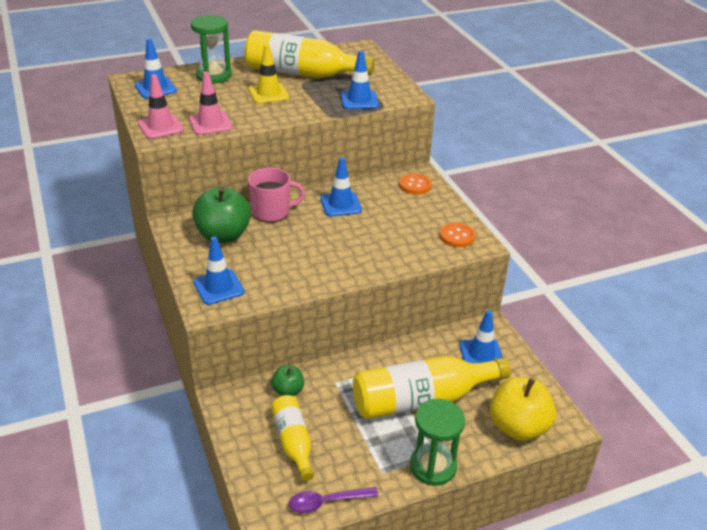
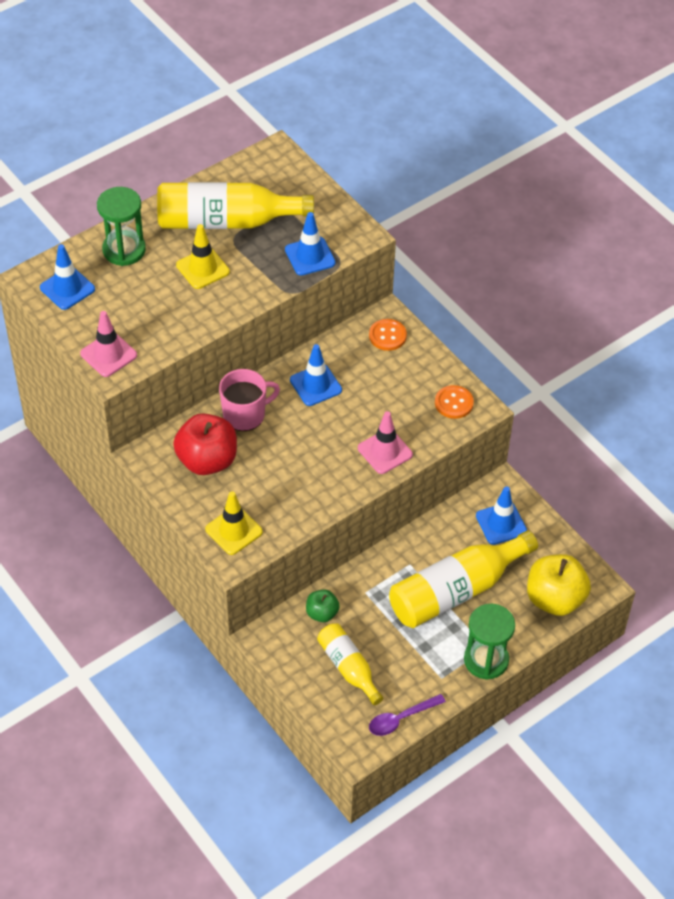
camera: 15 degrees left, 15 degrees up
pink traffic cone [189,72,233,135] -> pink traffic cone moved to [358,411,413,474]
green apple [192,187,251,243] -> red apple [173,413,237,475]
blue traffic cone [193,237,244,305] -> yellow traffic cone [205,491,263,555]

